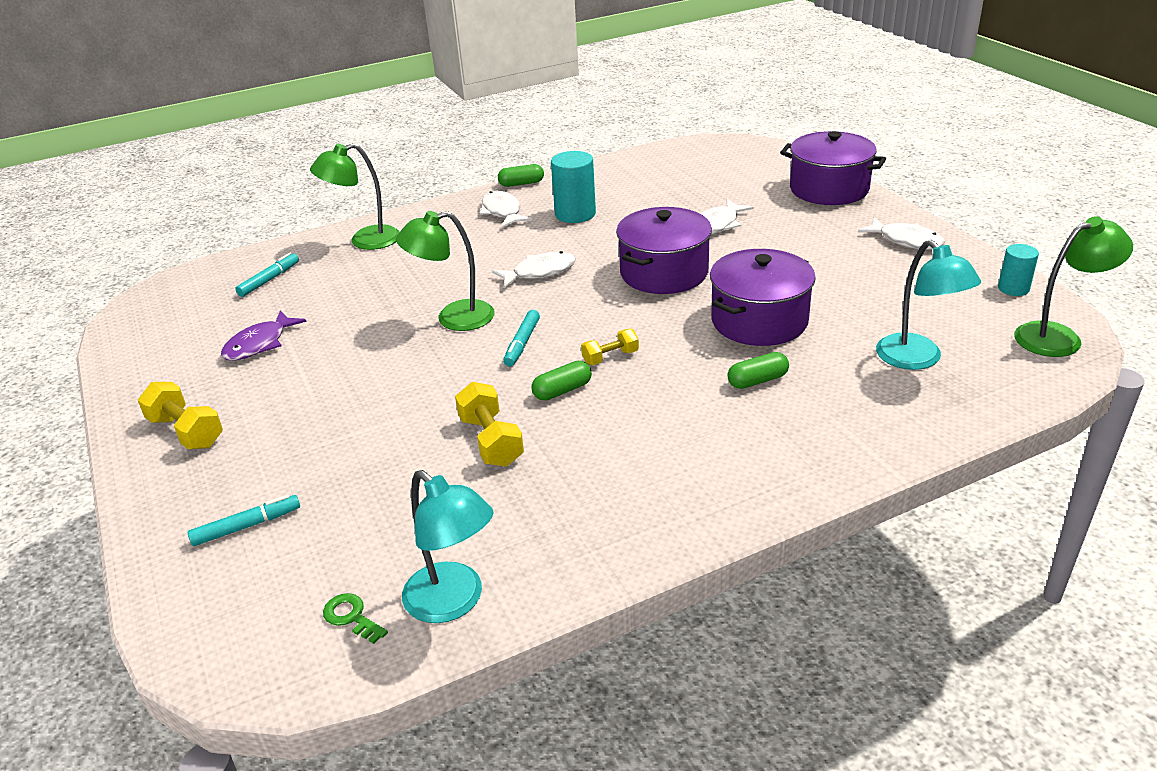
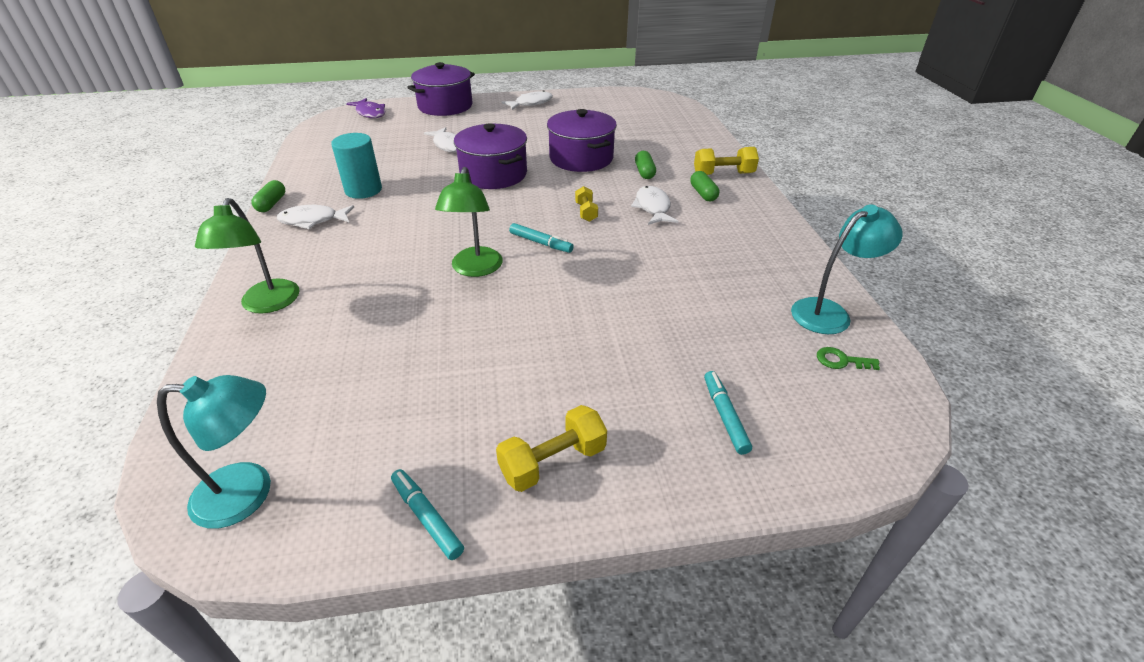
camera: 75 degrees left, 5 degrees up
purple fish [221,310,307,361] -> purple fish moved to [346,98,385,118]
turquoise marker [235,252,299,297] -> turquoise marker moved to [391,469,464,560]
green key [323,593,388,644] -> green key turned 45 degrees clockwise [817,347,880,370]
yellow dumbbell [455,382,524,467] -> yellow dumbbell moved to [694,147,759,175]
white fish [492,251,576,288] -> white fish moved to [631,186,678,225]
green capsule [532,361,592,401] -> green capsule moved to [690,171,719,201]
turquoise lamp [876,240,981,370] -> turquoise lamp moved to [157,375,271,529]
turquoise cylinder [998,244,1039,296] -> none
green lamp [1014,216,1133,357] -> none

